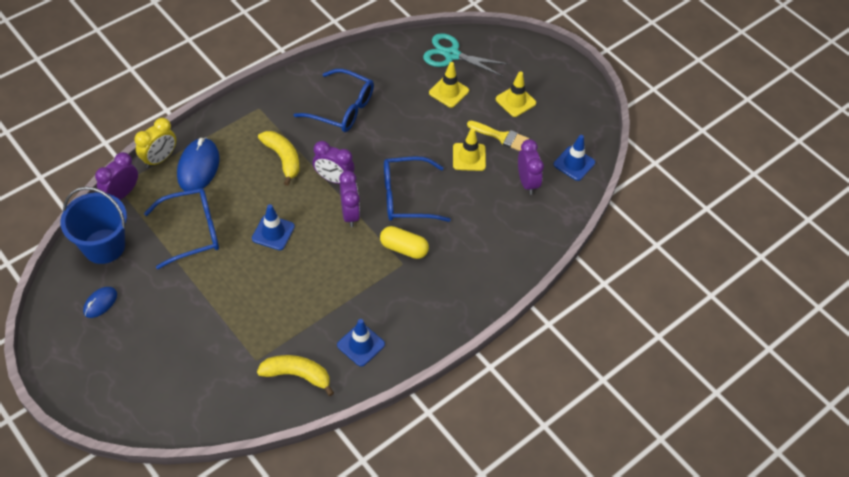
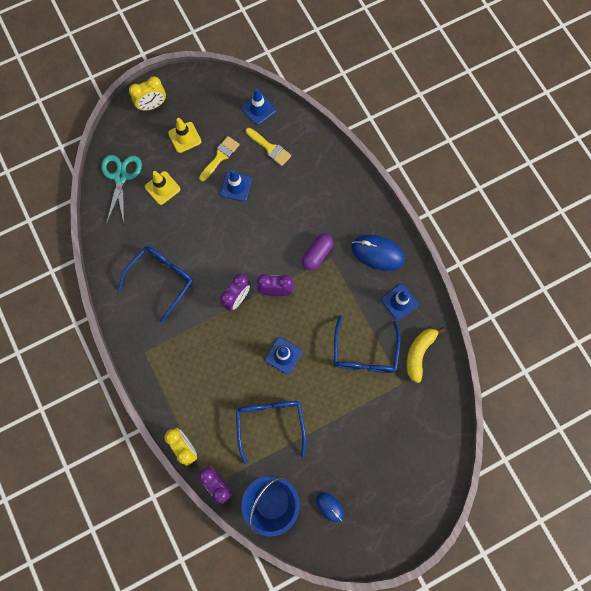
camera: 75 degrees left, 20 degrees up
blue mouse [177,138,220,191] -> blue mouse moved to [351,235,405,271]
yellow banana [258,131,300,186] -> none
yellow capsule [380,226,429,259] -> purple capsule [302,233,333,270]
blue glasses [384,156,451,222] -> blue glasses moved to [334,316,401,373]
turquoise scissors [423,33,508,77] -> turquoise scissors turned 150 degrees clockwise [101,155,142,224]
yellow traffic cone [453,128,486,171] -> blue traffic cone [220,170,252,201]
purple clock [518,139,544,195] -> yellow brush [246,128,291,166]
none -> yellow clock [129,76,166,111]

